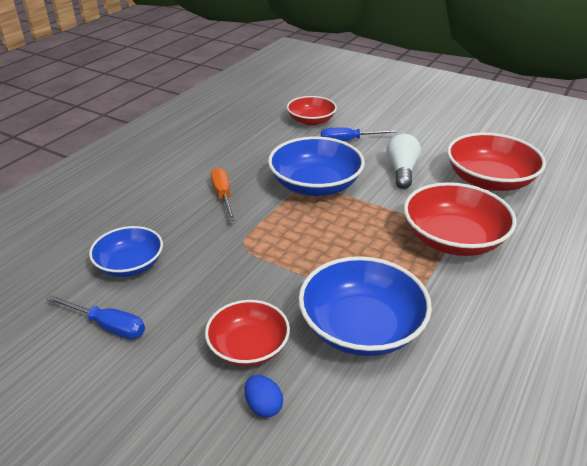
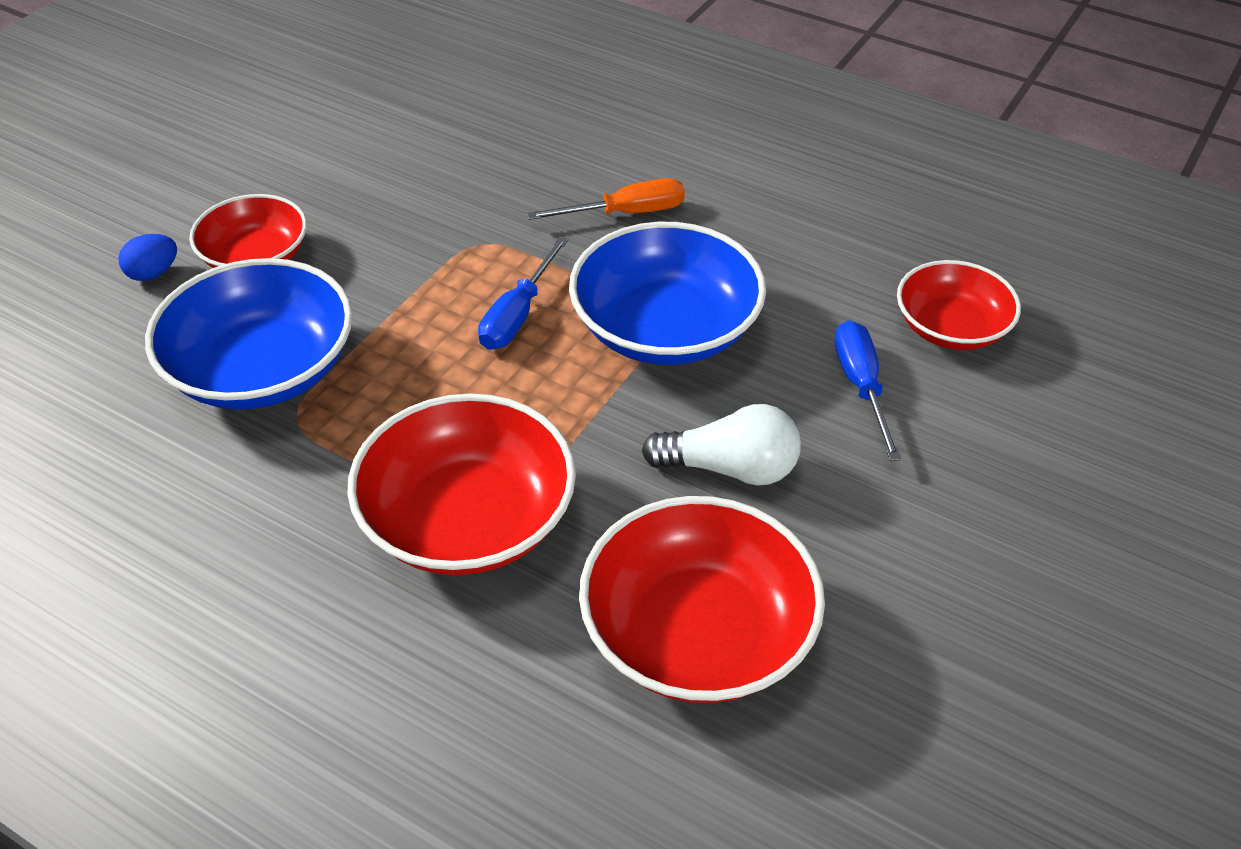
camera: 90 degrees right, 10 degrees up
blue screwdriver [46,295,145,339] -> blue screwdriver moved to [478,236,569,350]
blue bowl [89,226,163,277] -> none

